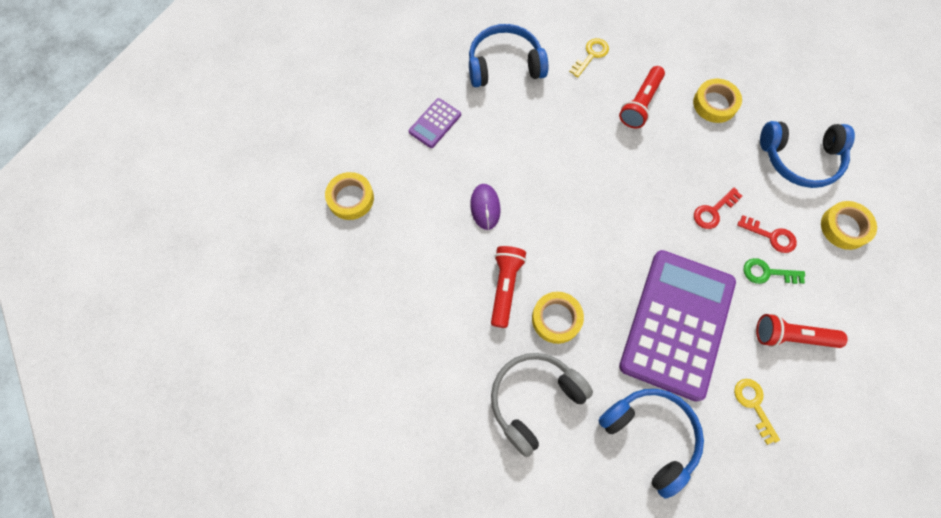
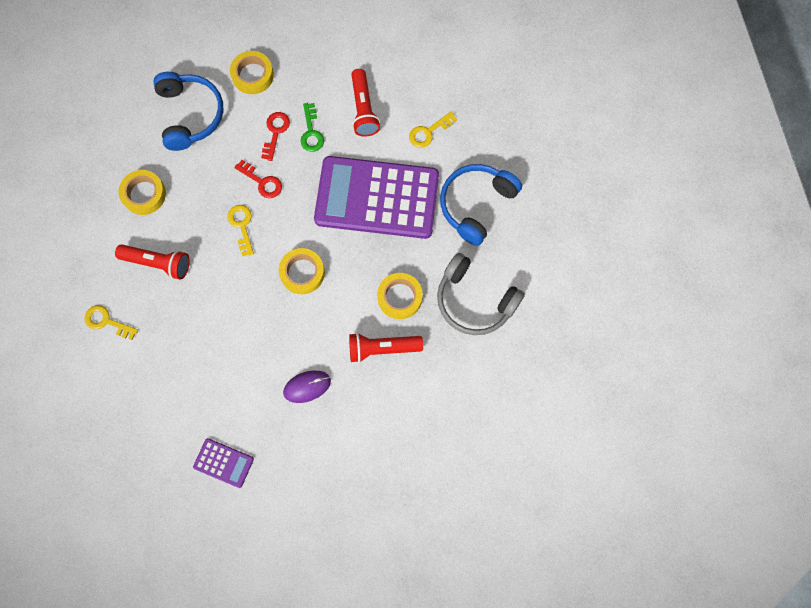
camera: 105 degrees left, 5 degrees up
yellow tape [325,172,374,220] -> yellow tape moved to [279,248,325,294]
blue headphones [469,24,548,87] -> none
none -> yellow key [227,205,254,256]

